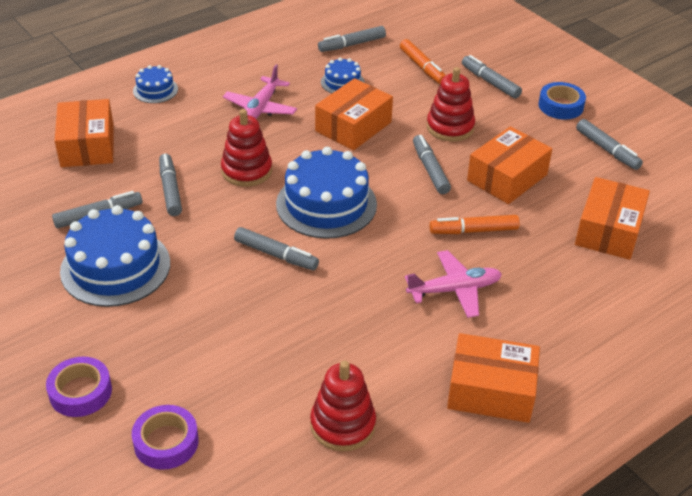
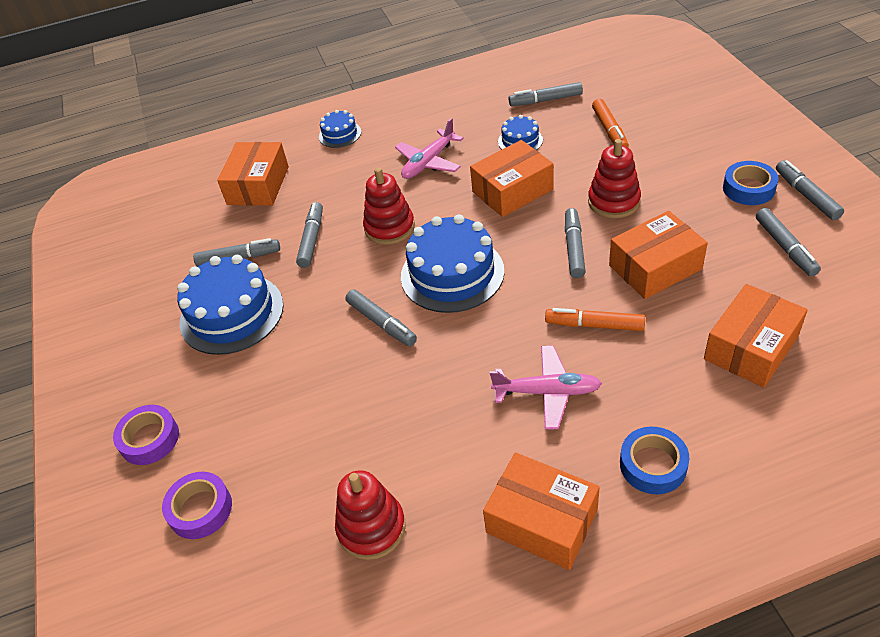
camera: 25 degrees right, 5 degrees up
grey marker [462,55,522,99] -> grey marker moved to [776,160,844,220]
none -> blue tape [620,427,689,494]

